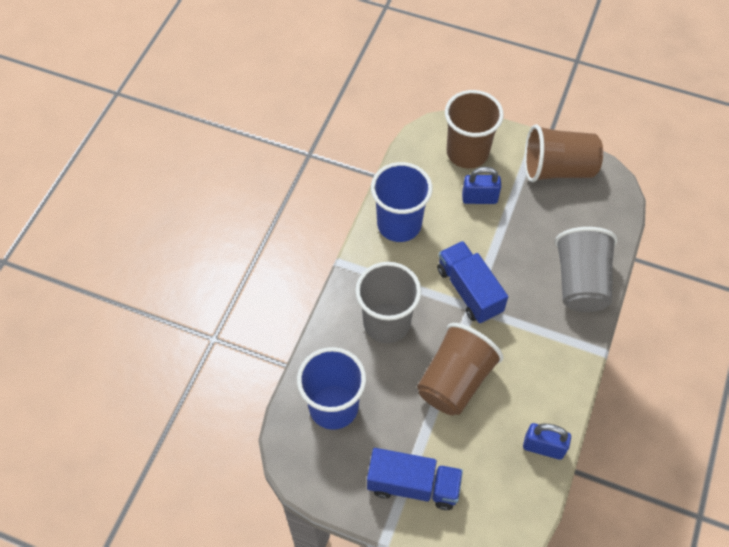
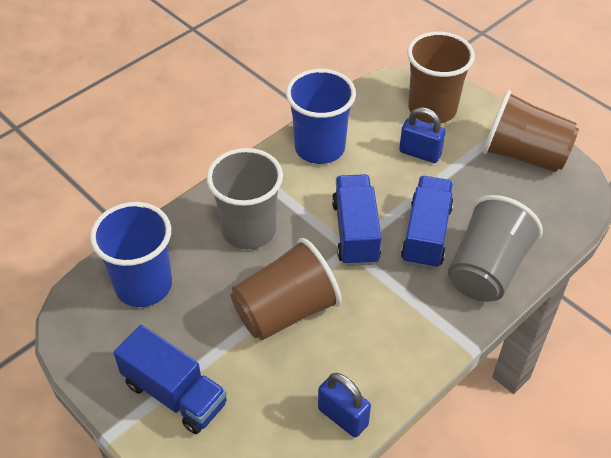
camera: 25 degrees right, 10 degrees down
none -> blue truck [401,176,454,269]

